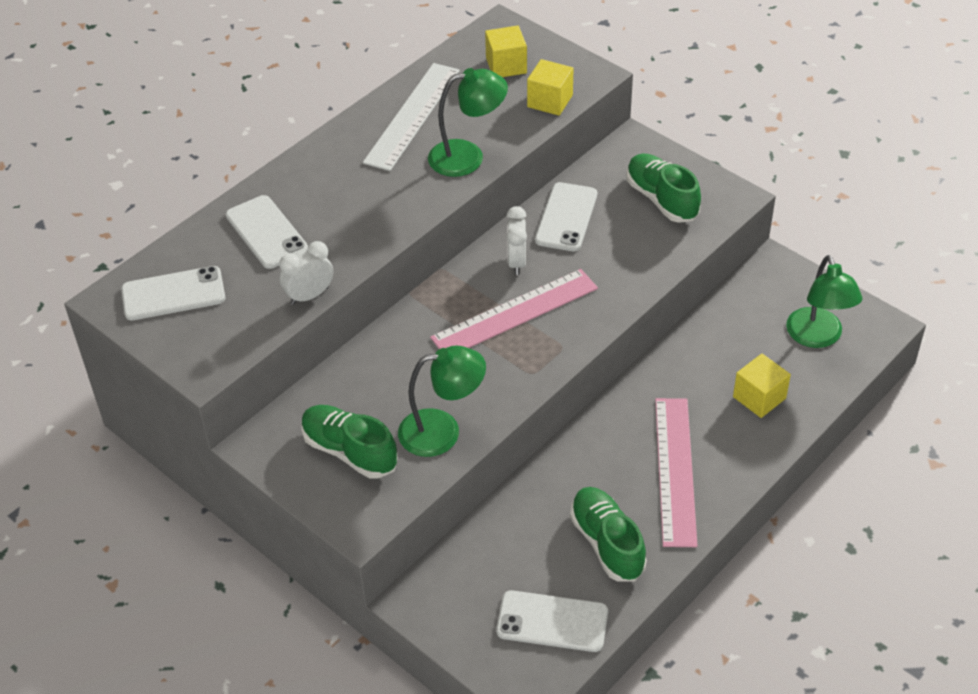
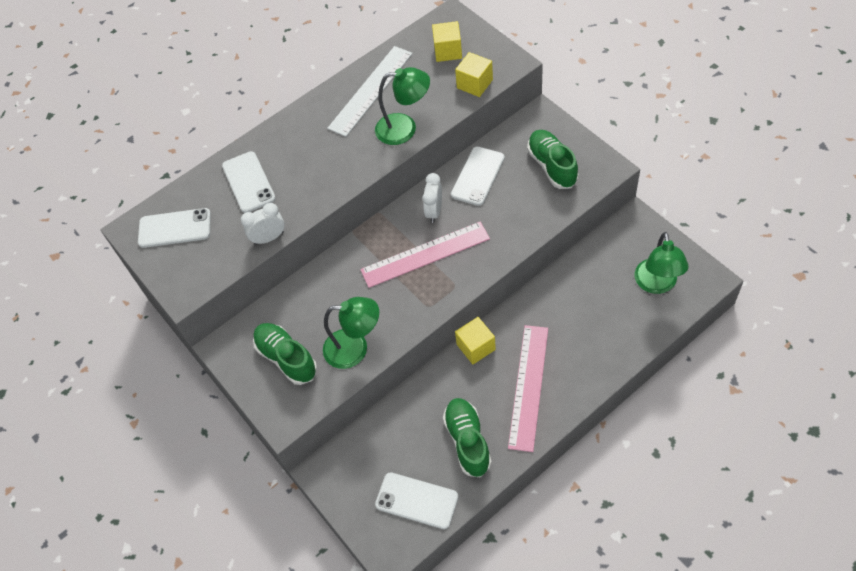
camera: 15 degrees right, 10 degrees up
yellow cube [733,354,791,418] -> yellow cube moved to [455,317,496,364]

